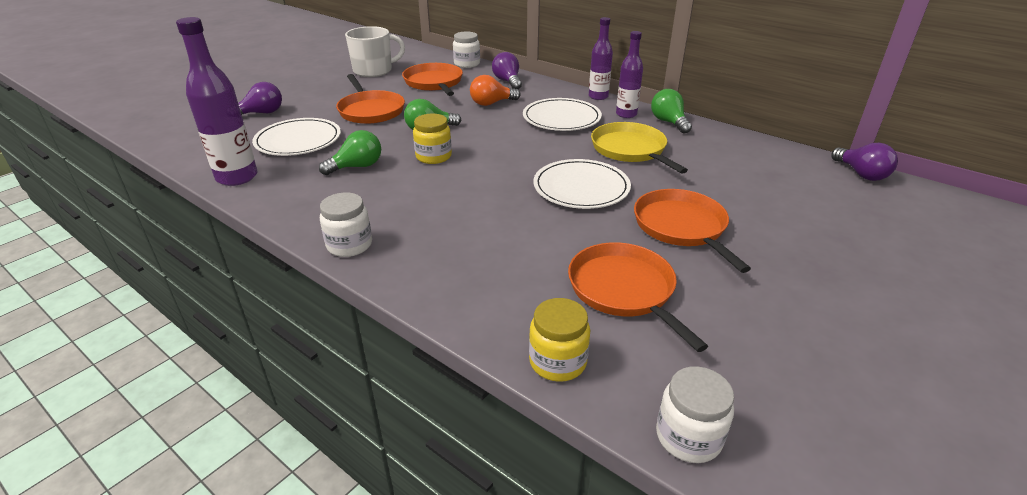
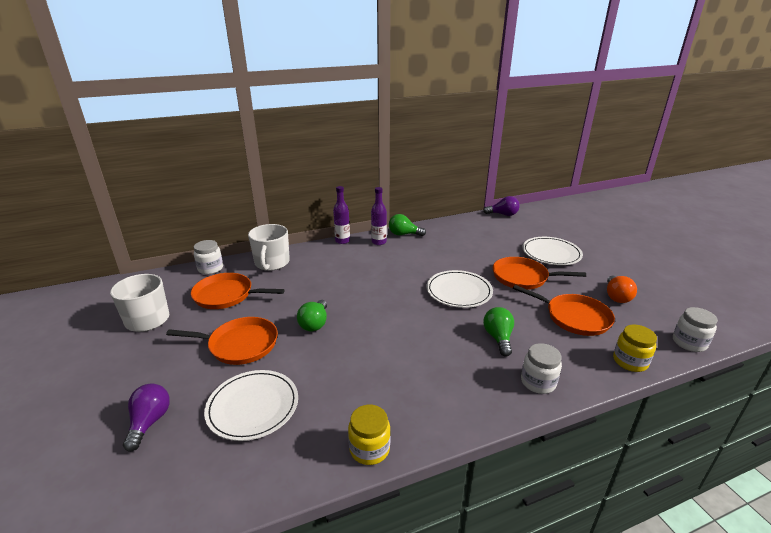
camera: 60 degrees left, 5 degrees down
purple bottle [176,17,258,186] -> none
green light bulb [319,130,381,175] -> green light bulb moved to [483,307,514,357]
white jar [320,193,372,257] -> white jar moved to [521,343,562,394]
yellow jar [413,114,452,164] -> yellow jar moved to [348,405,390,465]
orange light bulb [470,75,521,106] -> orange light bulb moved to [607,276,637,303]
purple light bulb [492,52,522,89] -> white mug [248,224,290,271]
white plate [523,98,602,131] -> white plate moved to [522,237,583,265]
orange pan [568,242,708,352] -> orange pan turned 150 degrees counterclockwise [513,285,615,336]
yellow pan [591,122,688,174] -> none

